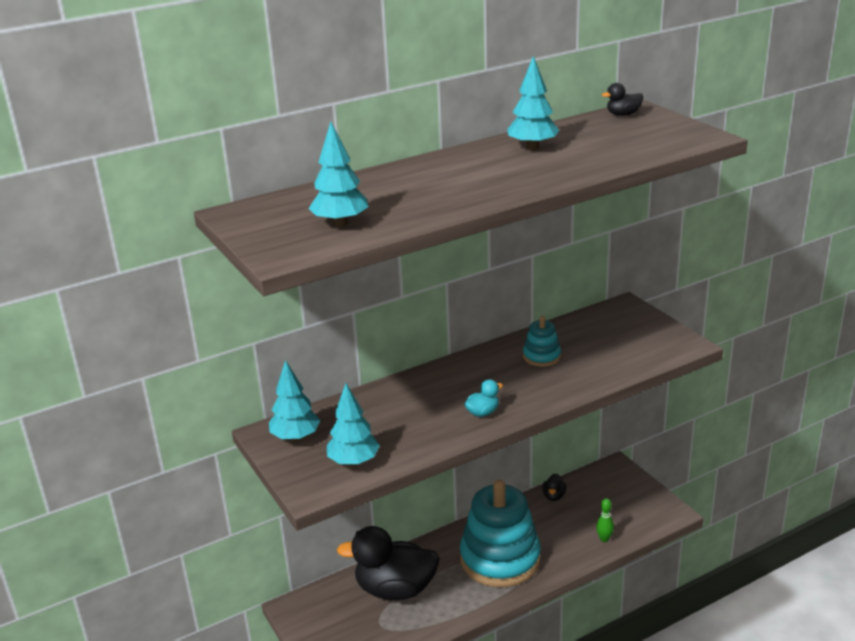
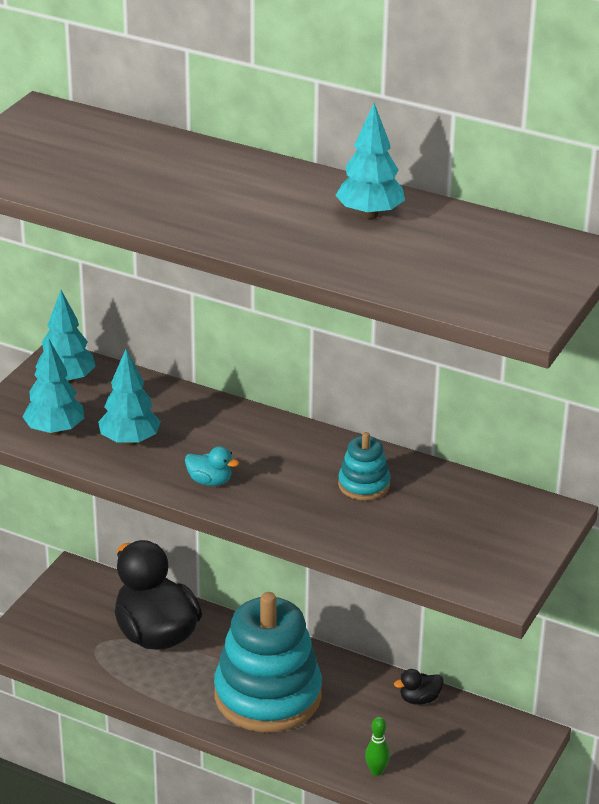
camera: 55 degrees right, 5 degrees up
turquoise tree [308,122,369,227] -> turquoise tree moved to [98,349,161,446]
black duck [602,83,643,116] -> none

